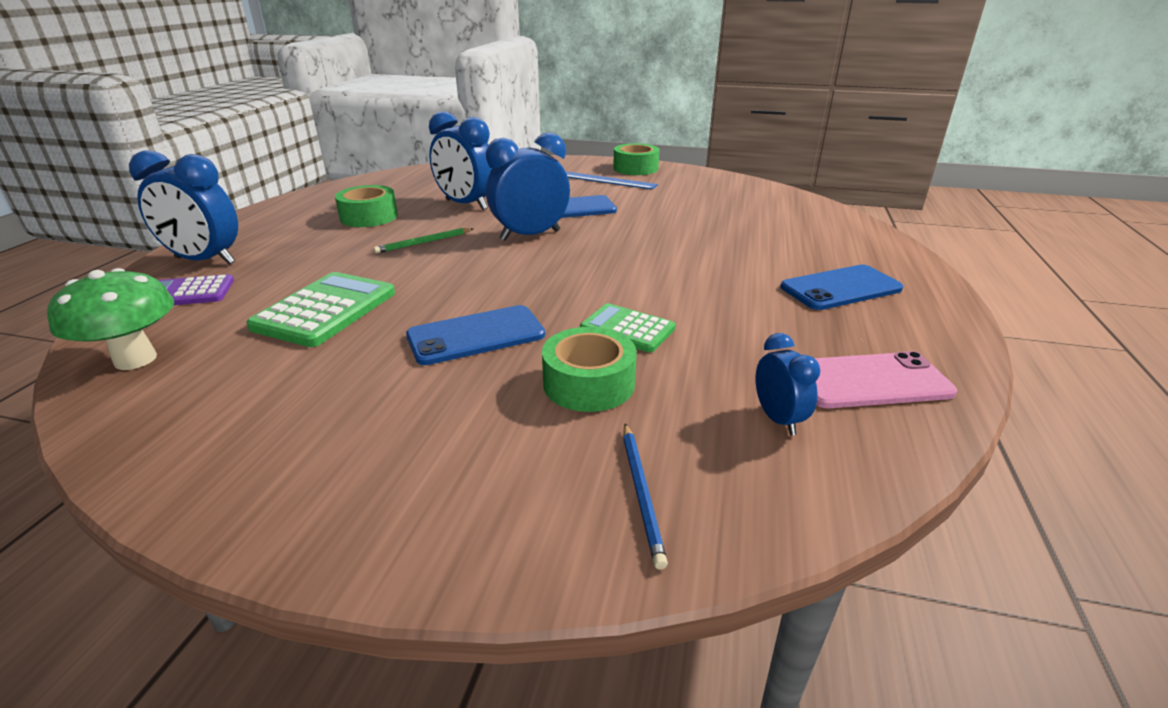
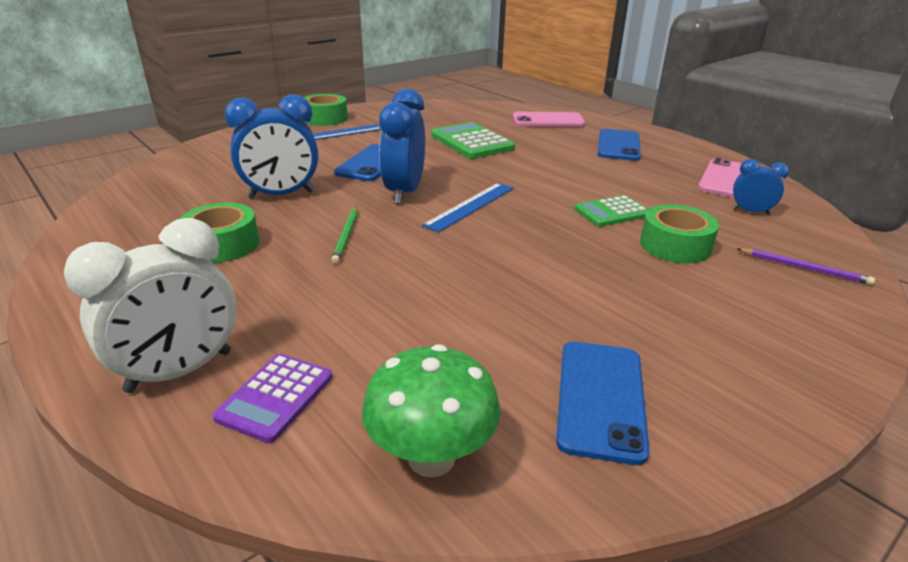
camera: 55 degrees left, 0 degrees up
blue clock [129,150,238,265] -> white clock [64,218,236,393]
green calculator [246,272,395,347] -> green calculator moved to [431,122,515,159]
blue phone [406,305,545,365] -> blue phone moved to [556,342,650,465]
blue pencil [623,424,668,570] -> purple pencil [737,248,875,285]
none -> blue ruler [422,183,514,232]
none -> pink phone [513,112,585,127]

